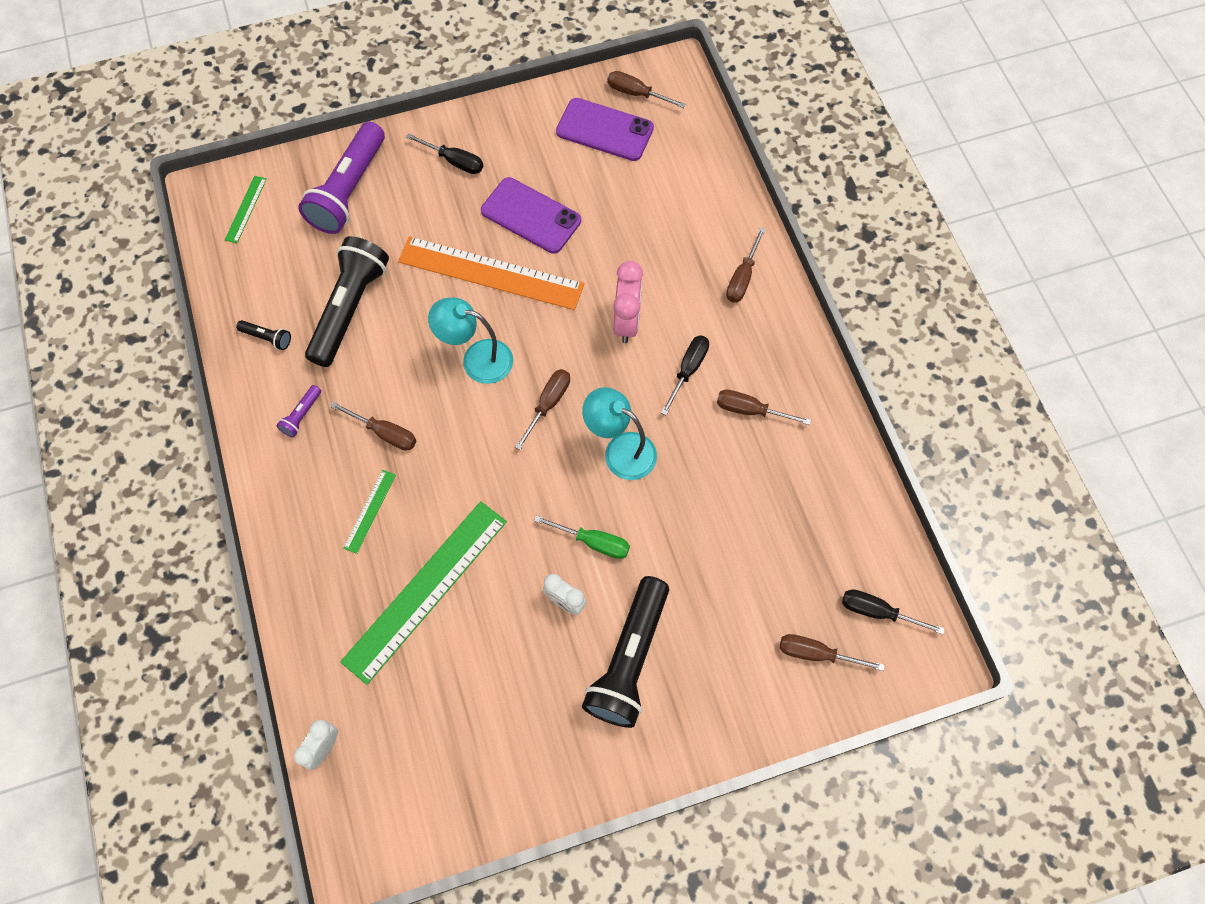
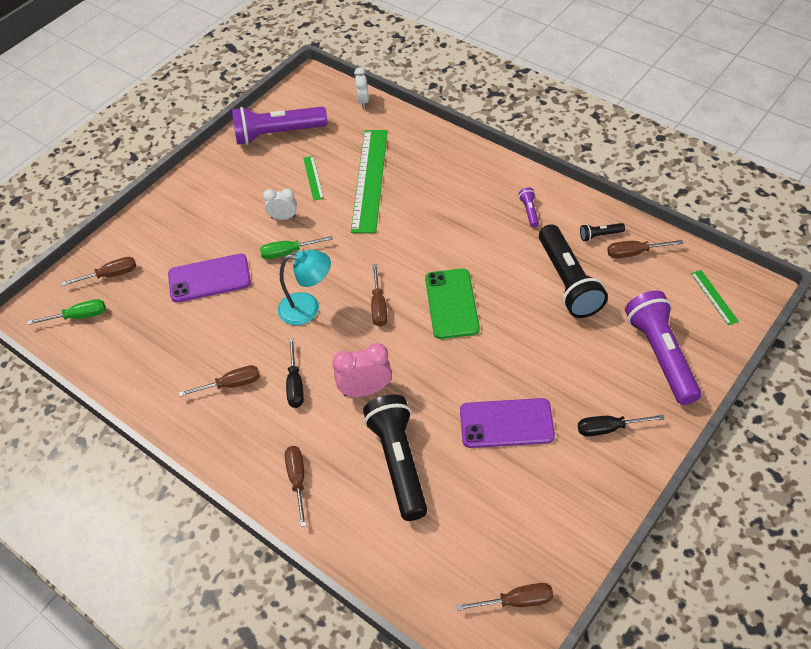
camera: 150 degrees right, 15 degrees down
brown screwdriver [330,402,416,451] -> brown screwdriver moved to [607,240,683,259]
green ruler [343,470,396,554] -> green ruler moved to [303,156,324,201]
orange ruler [398,236,584,310] -> none
turquoise lamp [428,297,513,384] -> green phone [425,268,480,339]
purple phone [556,98,654,161] -> purple phone moved to [168,254,251,303]
black flashlight [582,576,669,728] -> black flashlight moved to [363,394,427,521]
pink clock [613,261,643,343] -> pink clock turned 105 degrees clockwise [332,343,392,397]
black screwdriver [842,589,945,635] -> green screwdriver [28,299,106,325]
none -> purple flashlight [232,107,327,145]

